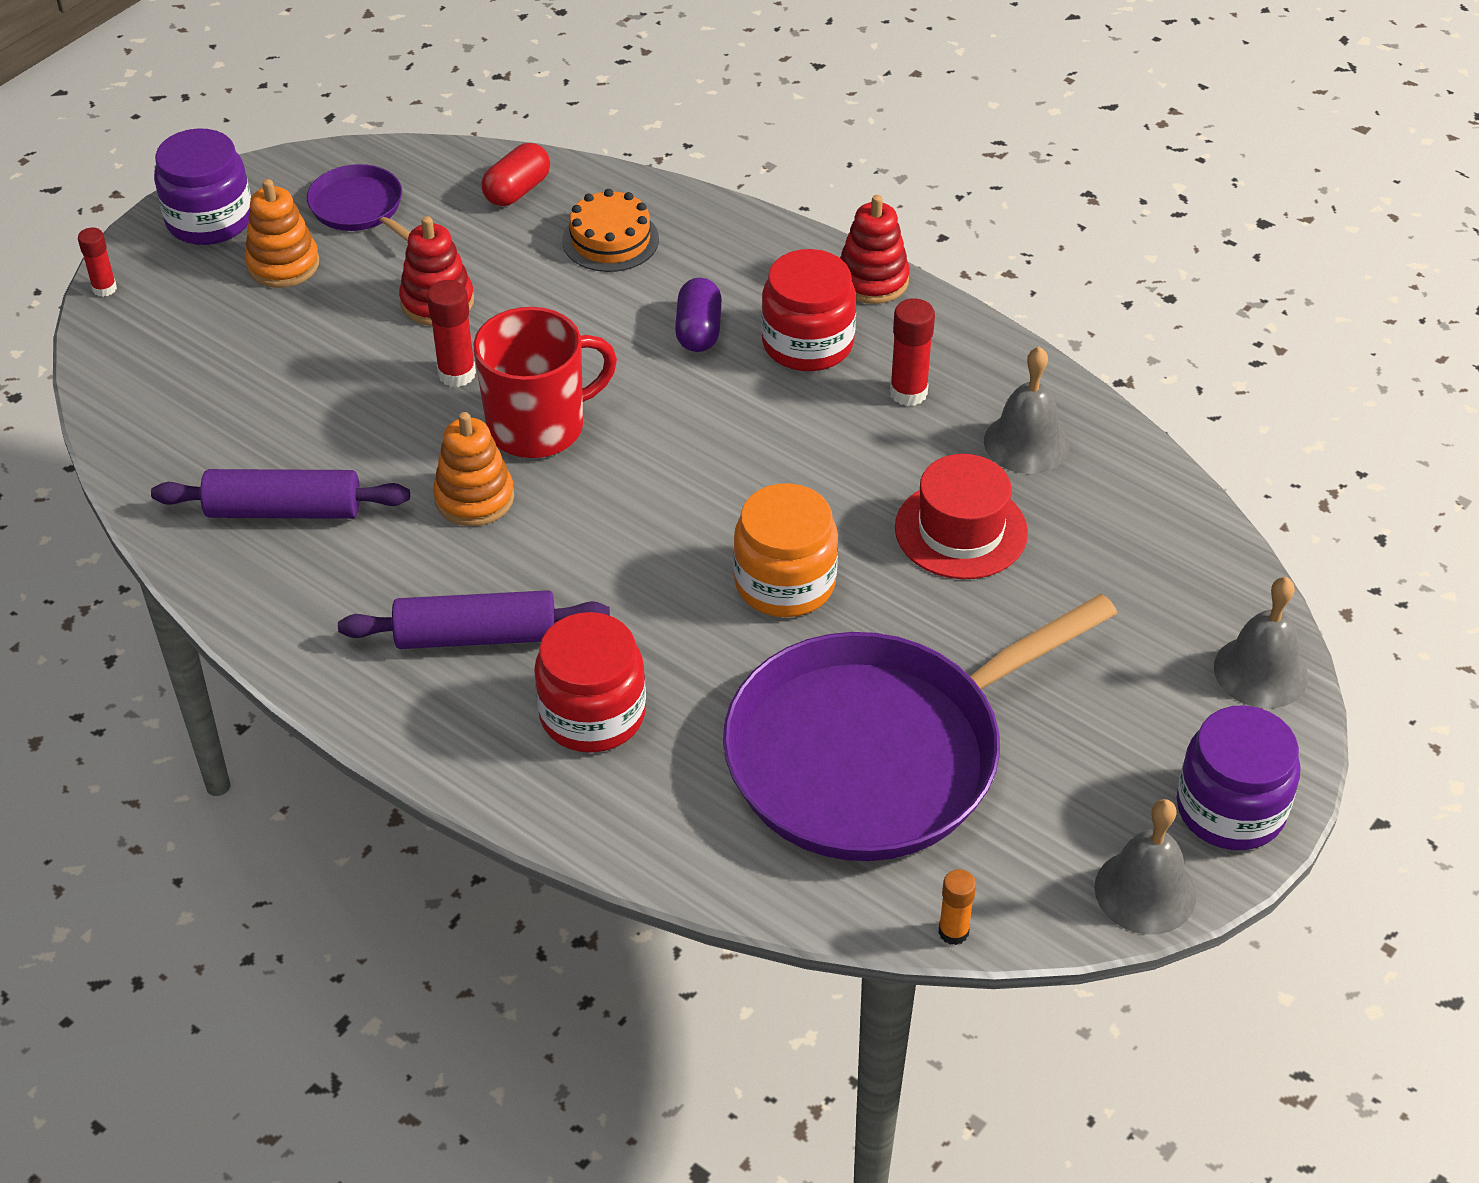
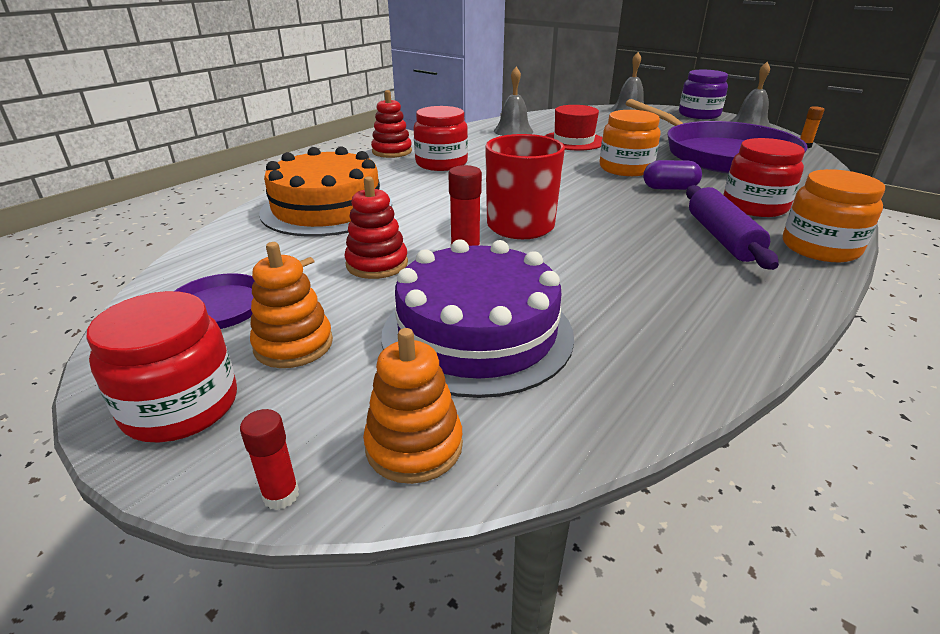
camera: 90 degrees left, 15 degrees down
purple rolling pin [151,469,410,519] -> none
purple jar [154,129,251,245] -> red jar [86,291,237,442]
orange stacking toy [433,412,514,526] -> orange stacking toy moved to [363,328,463,484]
red capsule [481,143,550,206] -> none
orange cake [562,189,659,272] -> orange cake [259,146,392,237], size x1.88
purple capsule [675,278,722,352] -> purple capsule moved to [643,160,702,190]
red glue stick [890,298,935,406] -> none
none -> purple cake [381,239,574,398]
none -> orange jar [783,169,885,262]

